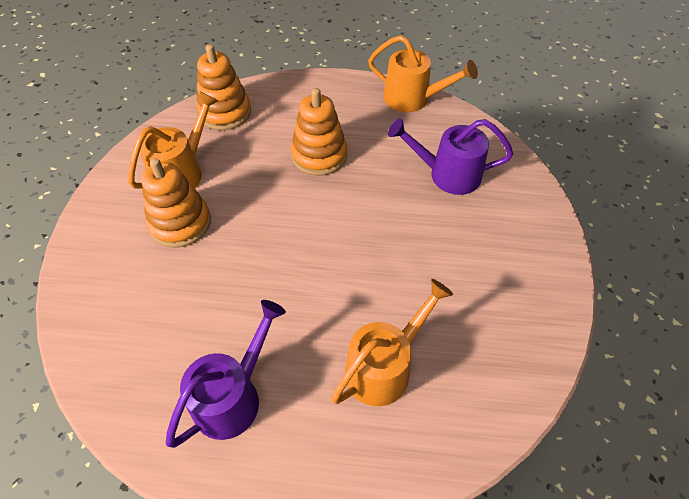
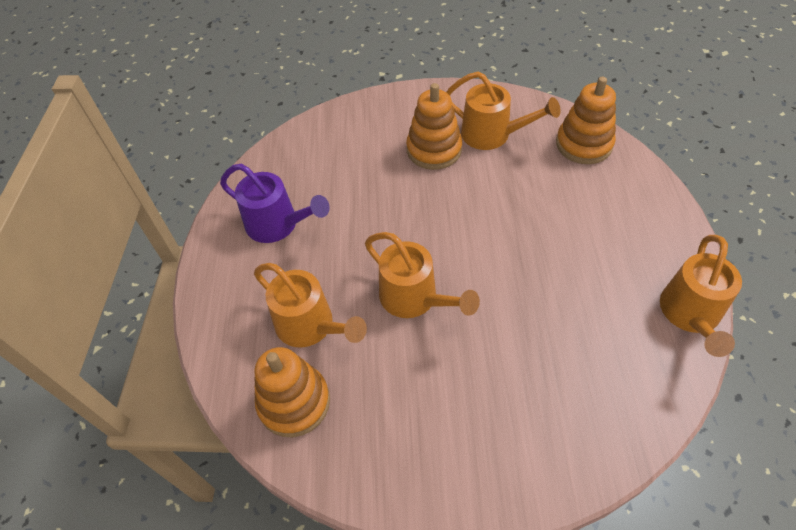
camera: 85 degrees right, 0 degrees up
orange stacking toy [291,88,347,176] -> orange stacking toy moved to [254,347,330,437]
purple watering can [388,118,513,195] -> none
none -> orange watering can [365,232,480,318]

